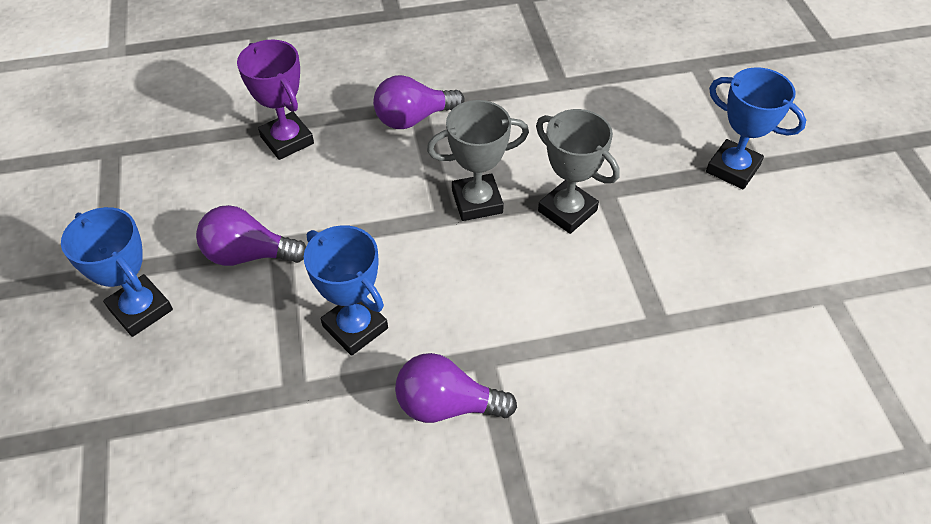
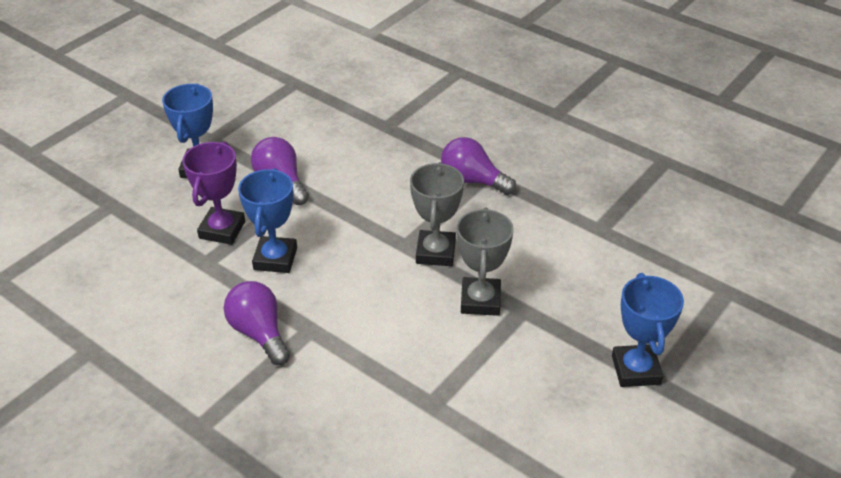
camera: 50 degrees right, 10 degrees down
purple trophy [237,40,314,160] -> purple trophy moved to [182,142,245,245]
grey trophy [427,100,529,221] -> grey trophy turned 60 degrees clockwise [410,162,464,266]

